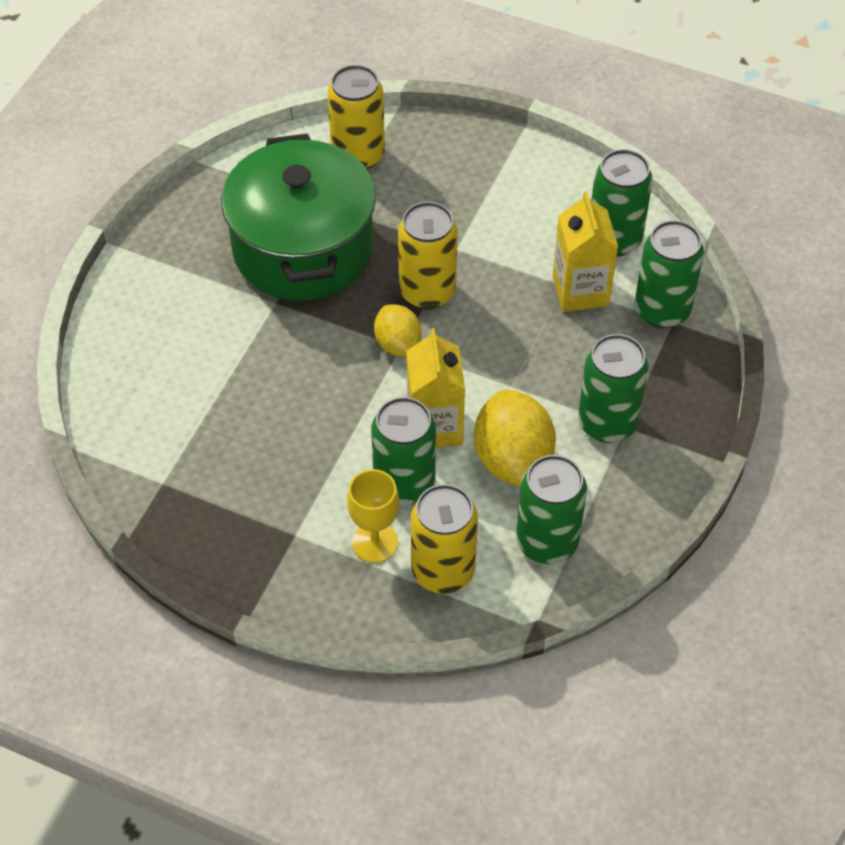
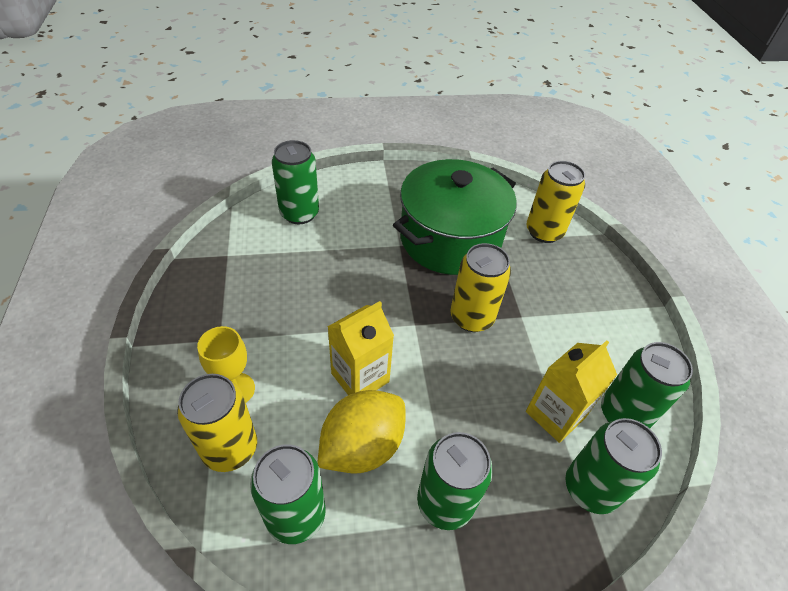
camera: 55 degrees right, 5 degrees down
green can [371,397,436,506] -> green can moved to [272,140,319,224]
yellow lemon [374,304,422,356] -> none

